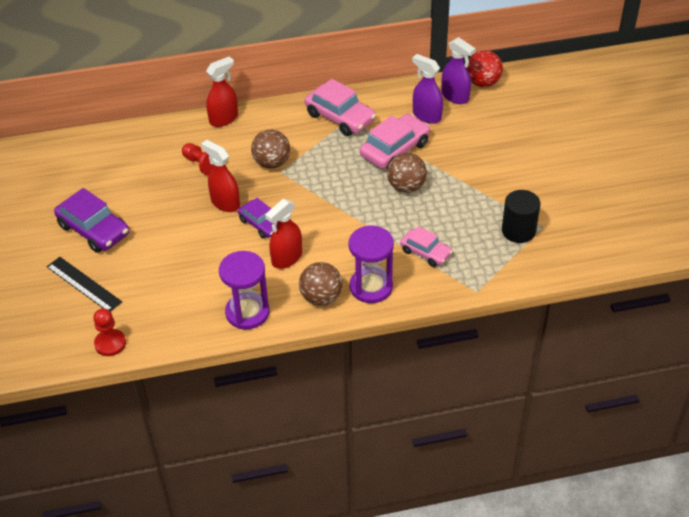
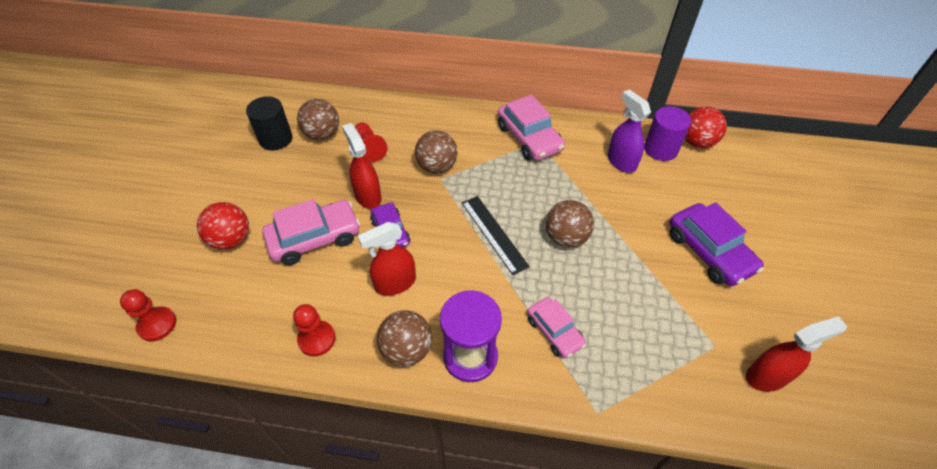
camera: 20 degrees right, 5 degrees up
black ruler [47,257,122,312] -> black ruler moved to [462,196,530,275]
purple car [54,188,129,253] -> purple car moved to [669,202,764,286]
red spray bottle [206,56,238,127] -> red spray bottle moved to [746,316,847,392]
purple hourglass [219,251,269,329] -> red pawn [293,304,336,357]
pink car [360,114,430,169] -> pink car moved to [262,199,360,265]
purple spray bottle [441,37,476,104] -> purple cylinder [644,106,691,161]
black cylinder [502,190,540,243] -> black cylinder moved to [246,97,292,150]
none -> red ball [197,202,249,250]
none -> brown ball [297,99,339,140]

